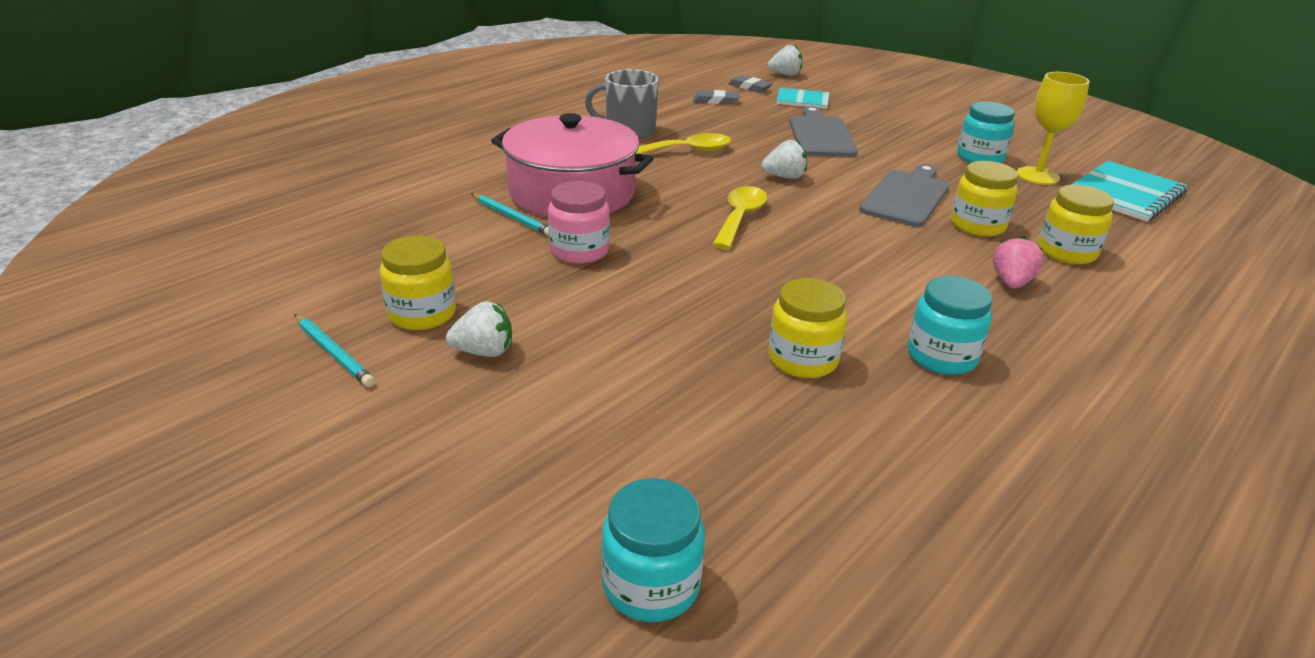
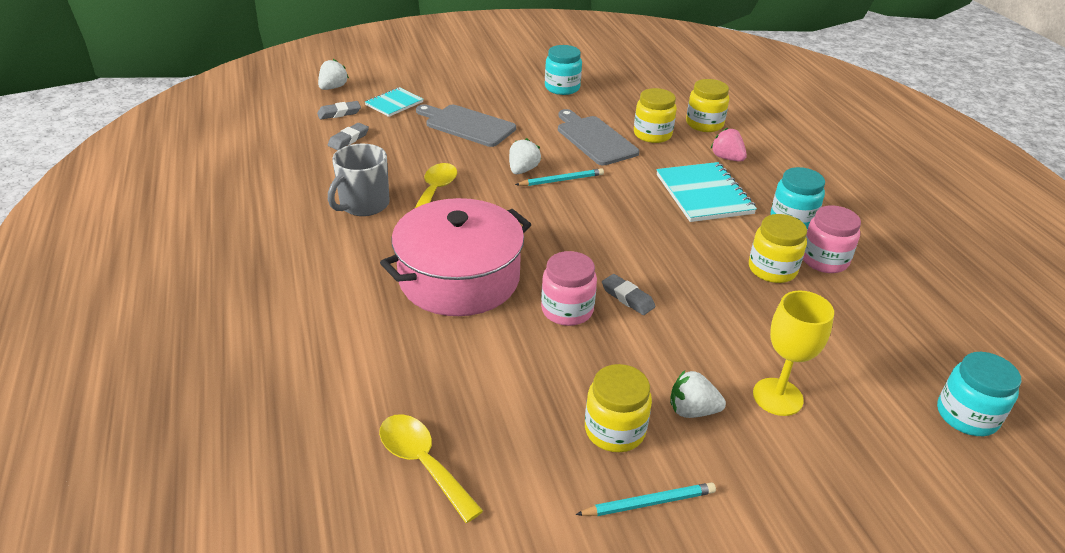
camera: 60 degrees left, 5 degrees up
white strawberry [446,301,512,357] -> white strawberry turned 105 degrees counterclockwise [670,370,726,418]
turquoise pencil [471,193,549,236] -> turquoise pencil moved to [515,168,604,186]
yellow spoon [712,186,768,249] -> yellow spoon moved to [379,414,483,523]
yellow goblet [1017,72,1090,185] -> yellow goblet moved to [753,291,834,416]
turquoise notebook [1071,161,1188,222] -> turquoise notebook moved to [657,162,757,222]
none -> grey eraser [602,274,655,315]
none -> pink jar [803,205,861,273]

